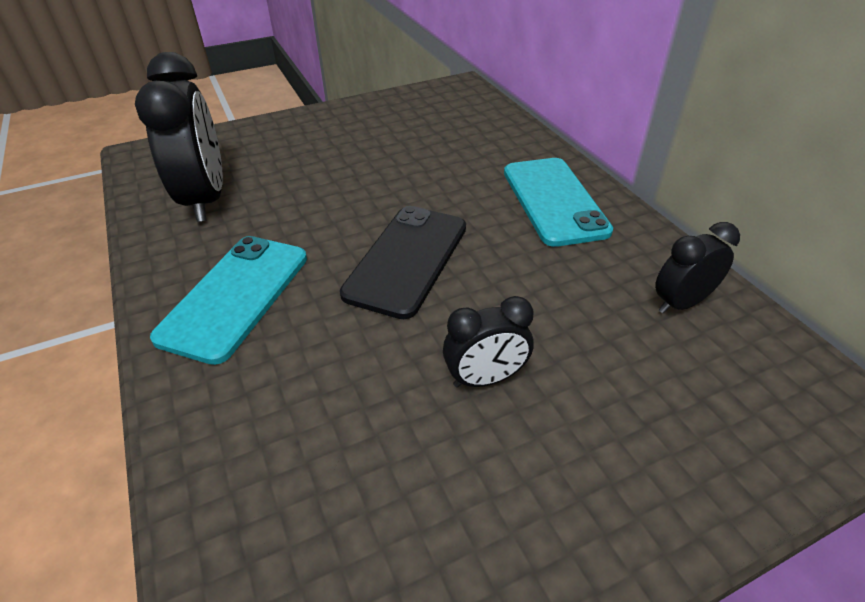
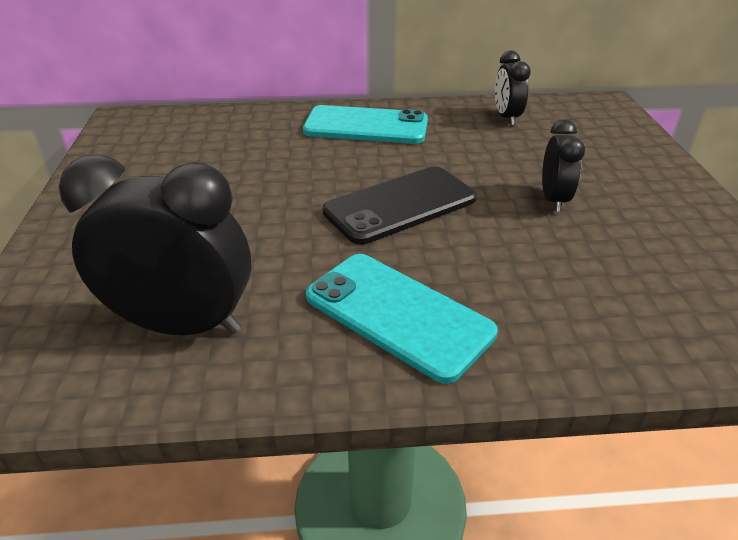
camera: 70 degrees left, 5 degrees down
black phone [340,206,466,319] -> black phone turned 75 degrees counterclockwise [323,166,477,245]

